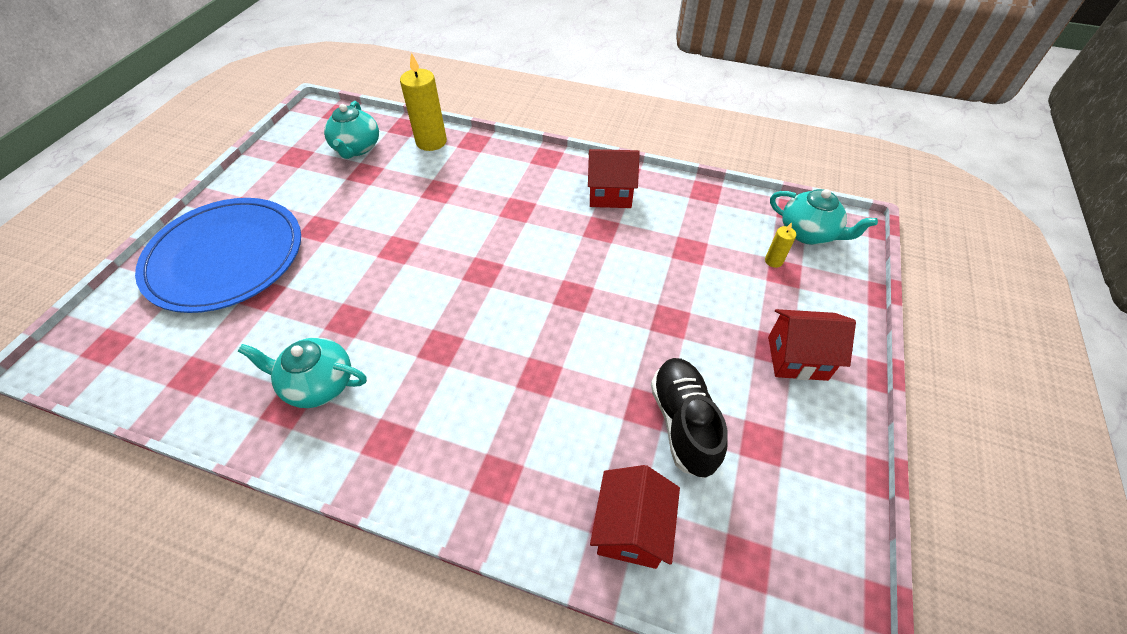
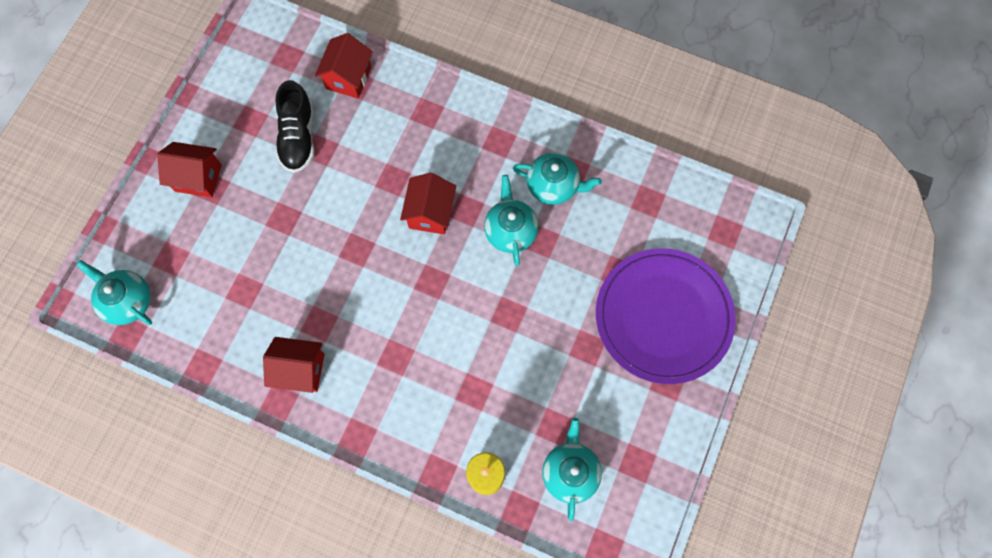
camera: 175 degrees left, 20 degrees up
blue plate [135,198,301,313] -> purple plate [596,248,736,384]
yellow candle [765,222,796,268] -> none
none -> red house [400,173,456,235]
none -> turquoise teapot [484,175,539,266]

